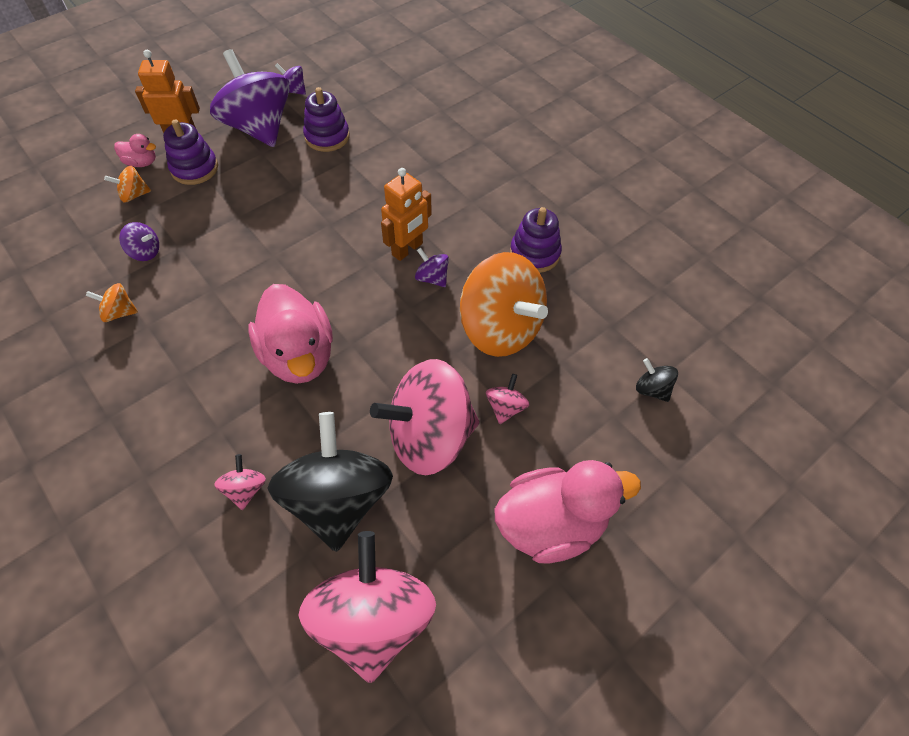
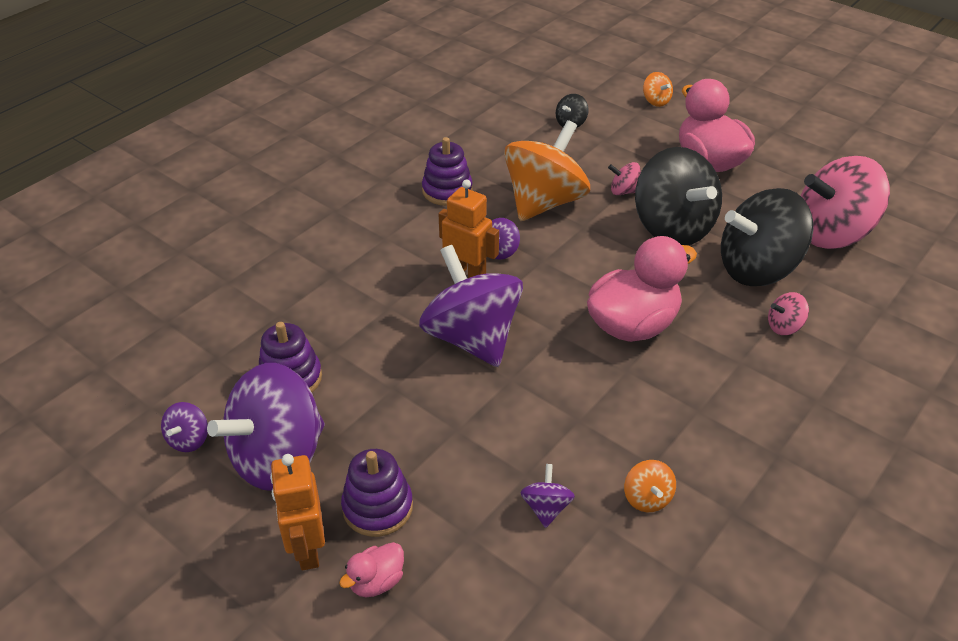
camera: 100 degrees left, 15 degrees down
orange spinning top [104,166,151,202] -> orange spinning top moved to [643,72,673,107]
pink duck [114,134,156,167] -> pink duck turned 135 degrees counterclockwise [339,542,404,597]
pink spinning top [370,359,479,475] -> black spinning top [635,147,722,245]
none -> purple spinning top [419,245,523,367]

